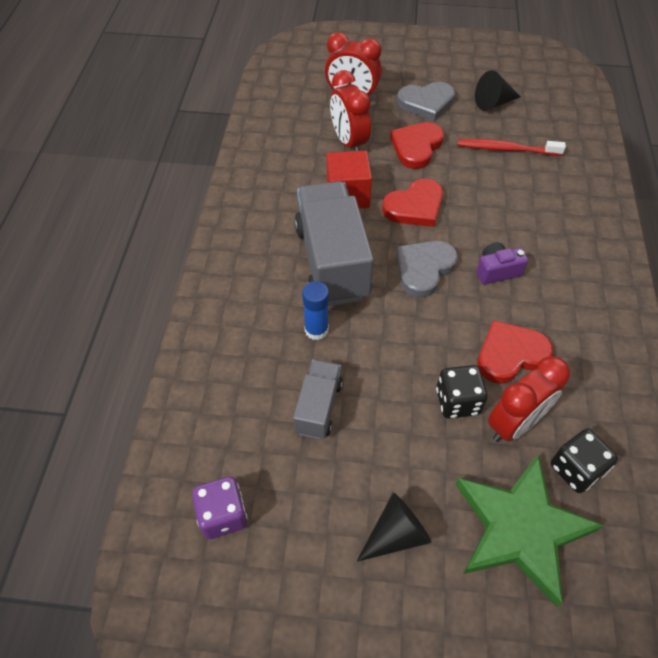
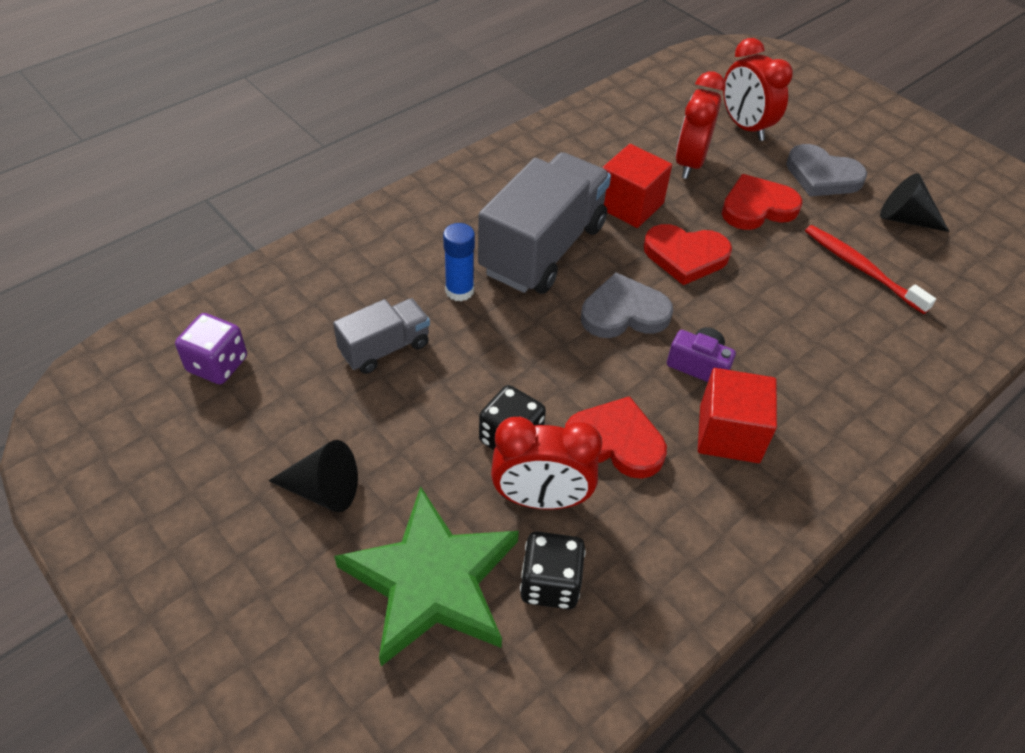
camera: 40 degrees right, 5 degrees down
none -> red cube [698,368,777,463]

